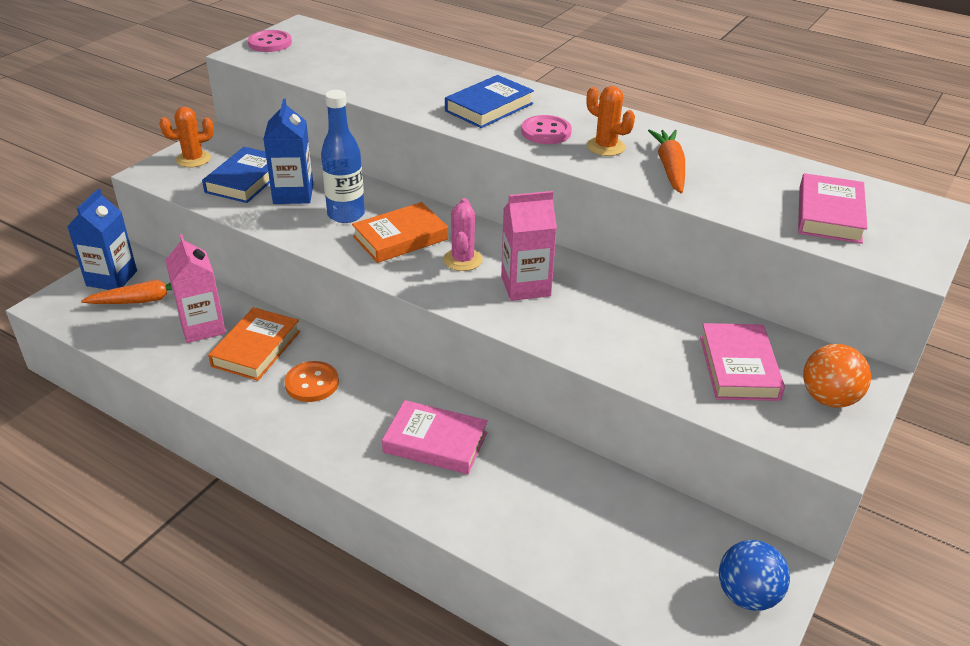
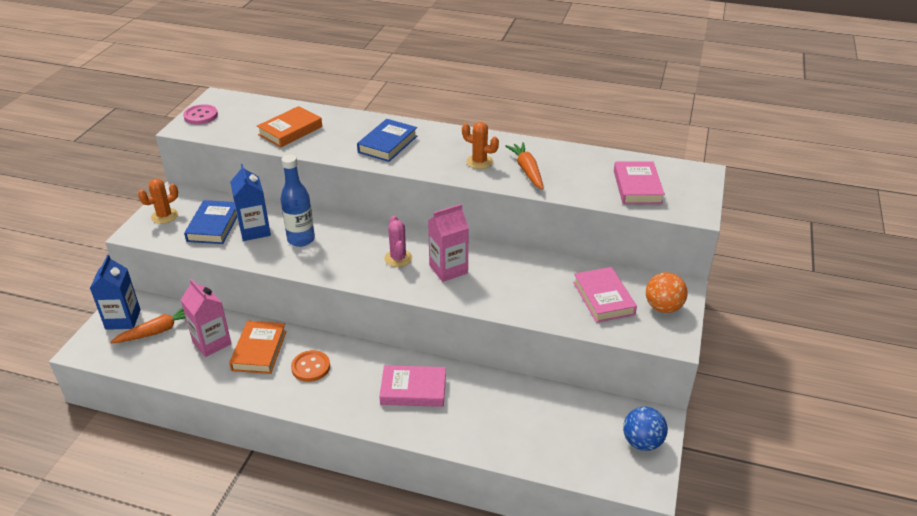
camera: 15 degrees left, 0 degrees up
orange book [352,202,448,263] -> orange book moved to [257,106,322,147]
pink button [521,115,572,144] -> none

